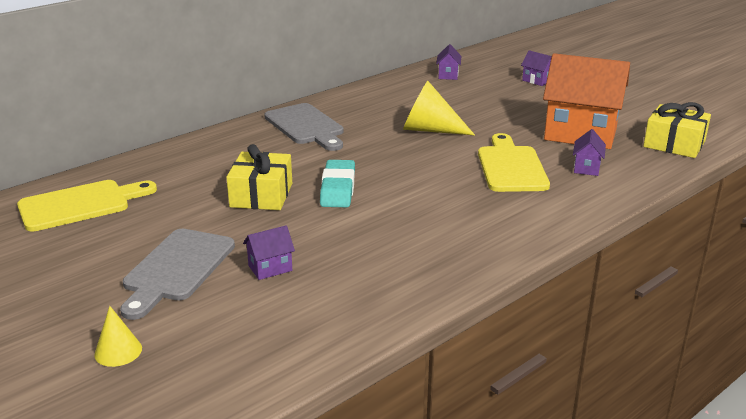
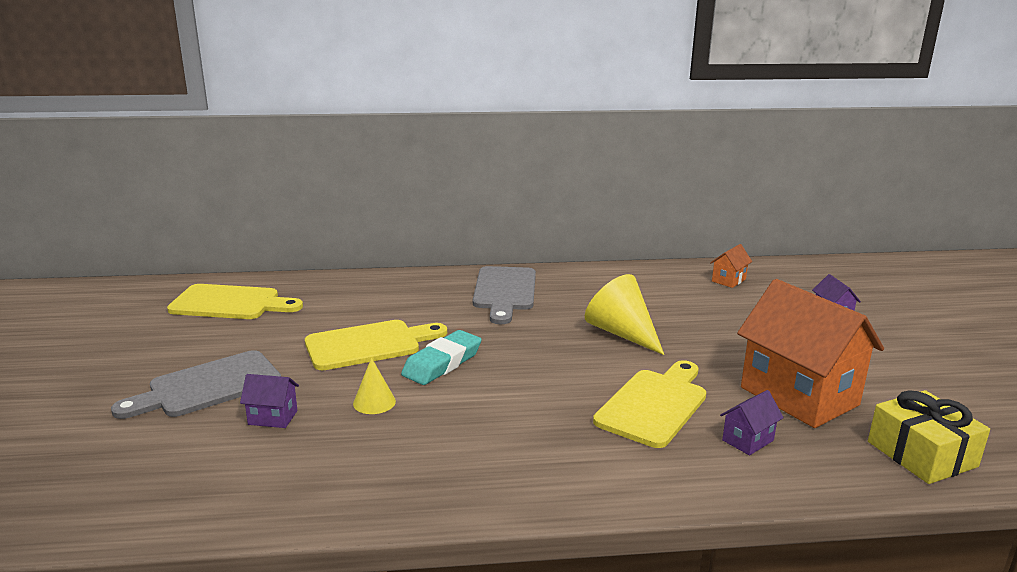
camera: 35 degrees right, 5 degrees down
yellow cone [94,306,142,367] -> yellow cone moved to [353,357,396,414]
yellow gift [226,144,292,210] -> yellow cutting board [305,320,447,370]
purple house [436,44,461,80] -> orange house [710,244,752,288]

